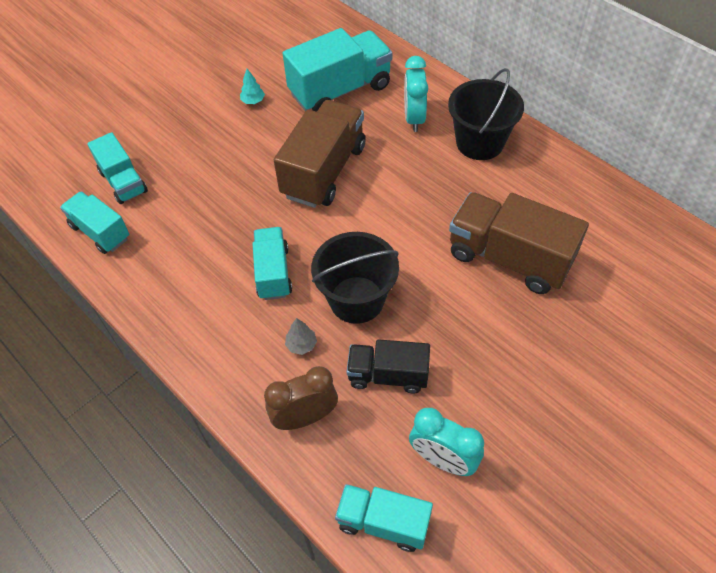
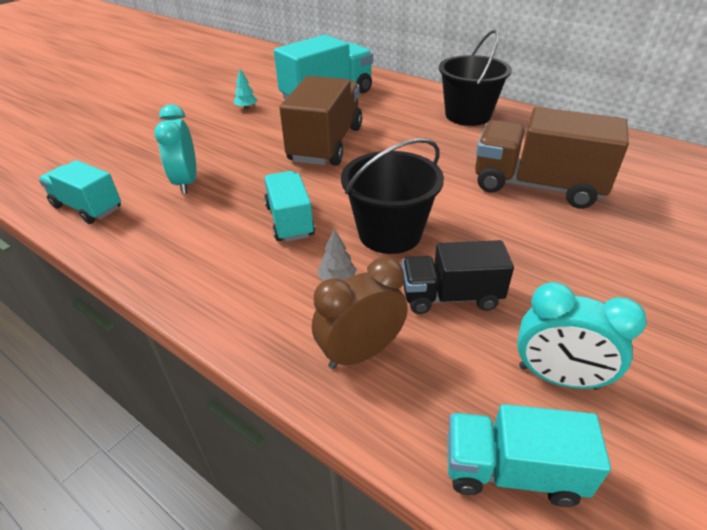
camera: 10 degrees left, 15 degrees down
turquoise truck [87,132,148,204] -> none
turquoise clock [404,56,428,132] -> turquoise clock moved to [154,104,196,194]

